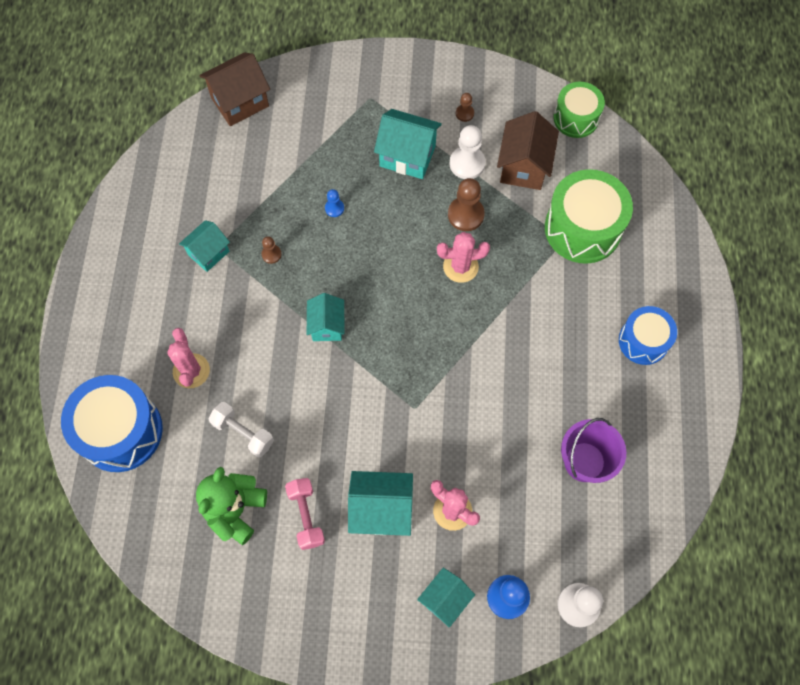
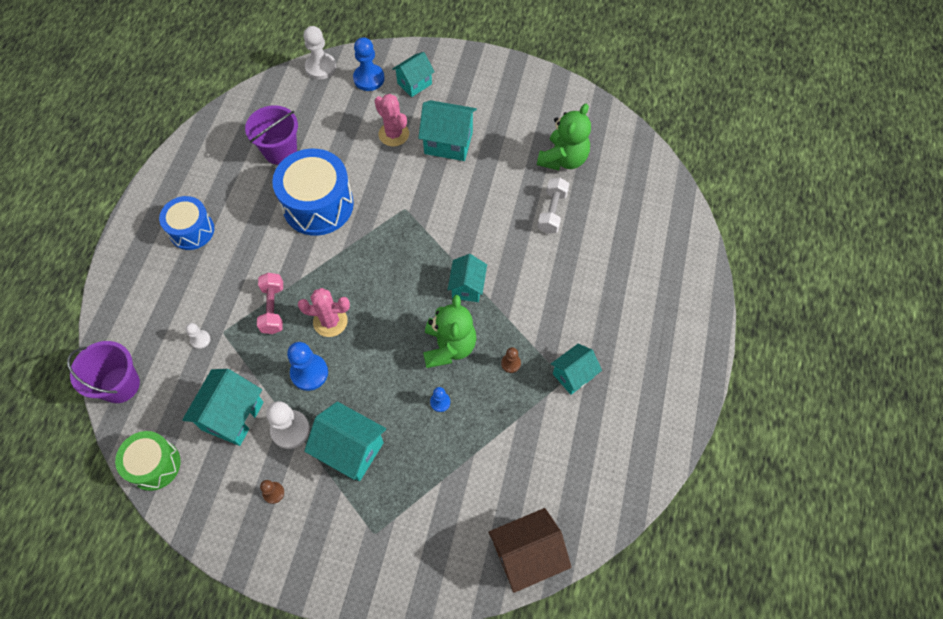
camera: 170 degrees left, 5 degrees down
blue drum [61,375,163,472] -> blue drum moved to [272,149,354,236]
pink cactus [167,328,210,388] -> none
white dumbbell [208,402,274,457] -> white dumbbell turned 60 degrees clockwise [538,178,569,234]
pink dumbbell [285,478,325,550] -> pink dumbbell moved to [257,273,283,334]
brown pawn [448,178,485,231] -> blue pawn [287,342,328,391]
brown house [497,111,559,190] -> turquoise house [182,369,264,446]
green drum [545,169,633,264] -> white pawn [186,323,210,349]
none -> purple bucket [67,341,140,403]
none -> green teddy bear [423,295,477,368]

